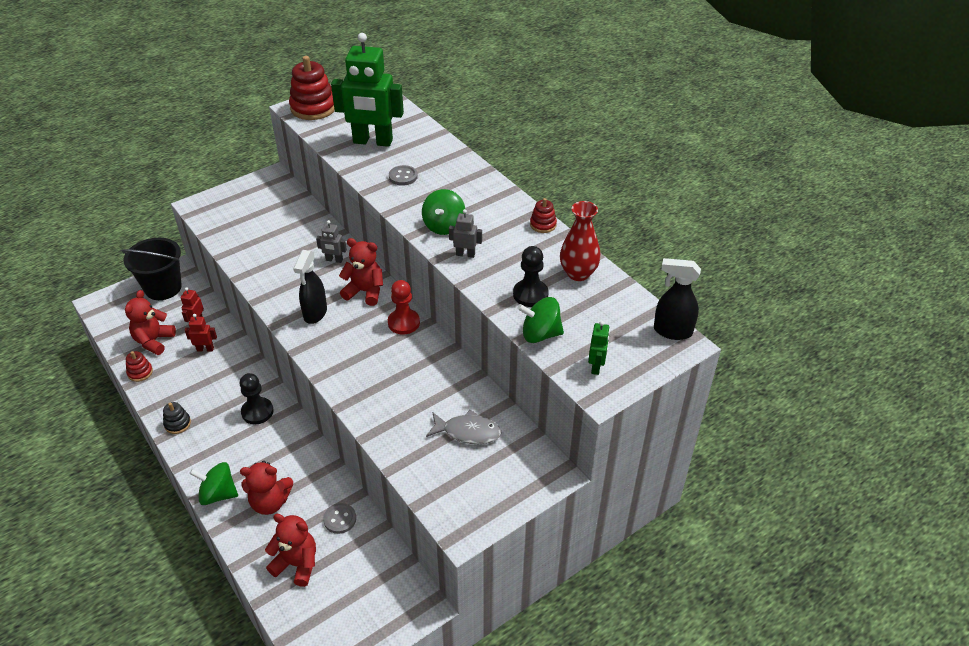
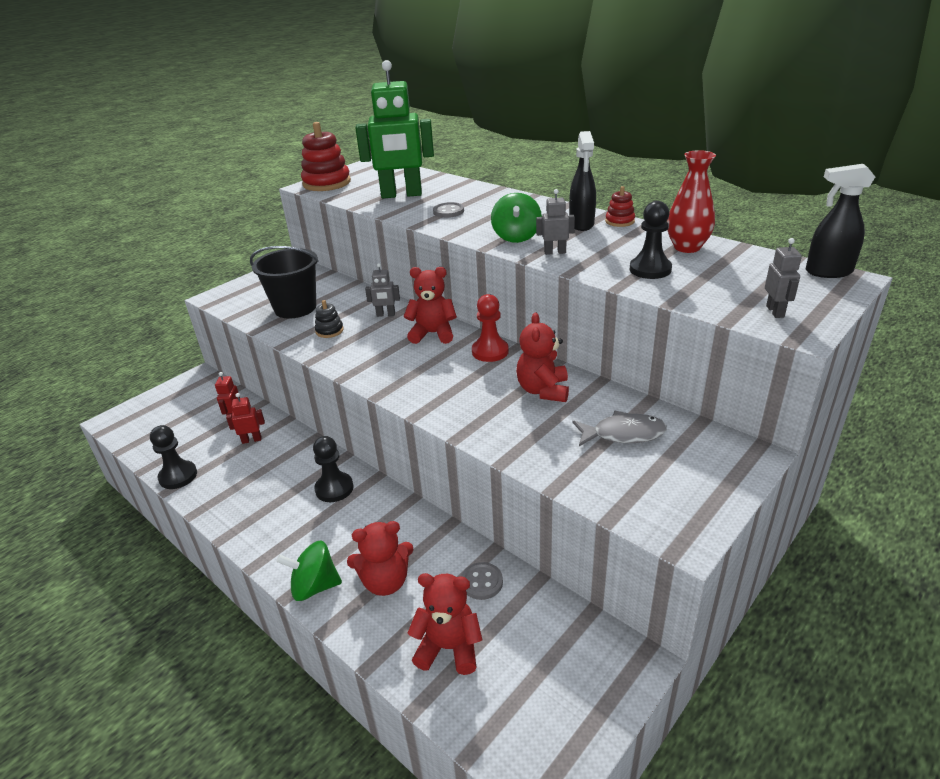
camera: 10 degrees left, 10 degrees down
black bucket [122,238,182,300] -> black bucket moved to [250,246,319,319]
red teddy bear [125,290,176,355] -> red teddy bear moved to [516,313,569,402]
red stacking toy [126,351,153,382] -> black pawn [150,425,197,489]
black stacking toy [163,402,191,434] -> black stacking toy moved to [315,300,344,338]
black spray bottle [293,250,327,324] -> black spray bottle moved to [569,131,596,231]
green spinning top [517,297,564,343] -> none
green robot [588,321,610,375] -> grey robot [765,238,802,318]

